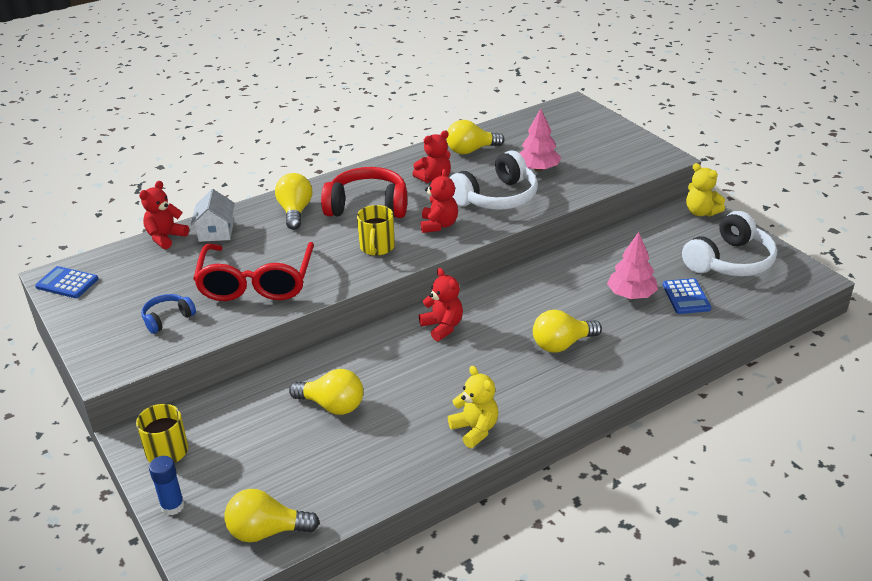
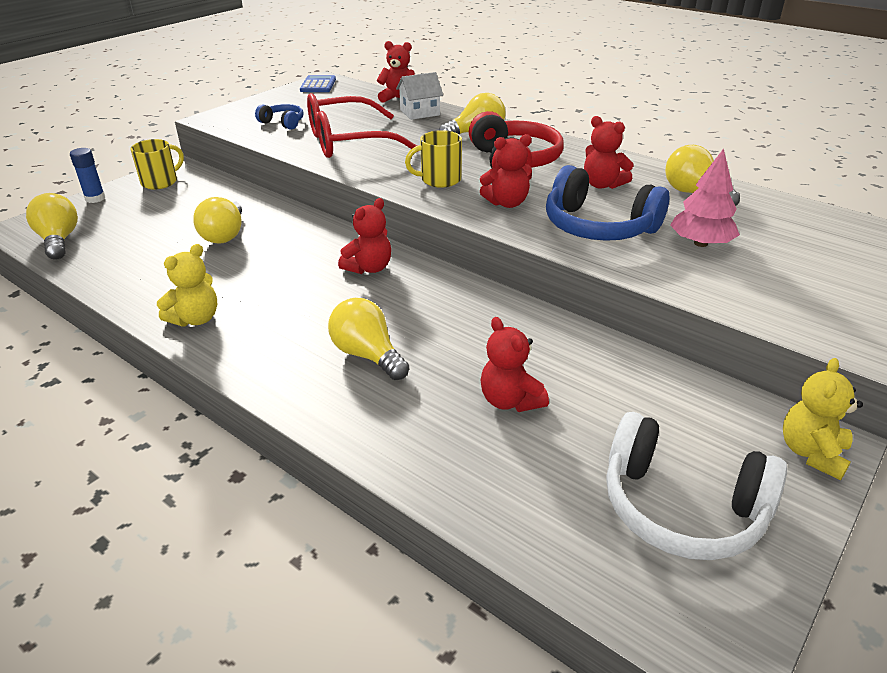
camera: 70 degrees right, 0 degrees up
white headphones [450,151,538,210] -> blue headphones [546,165,669,241]
pink tree [607,232,658,299] -> red teddy bear [481,317,549,412]
blue calculator [663,278,711,314] -> none

